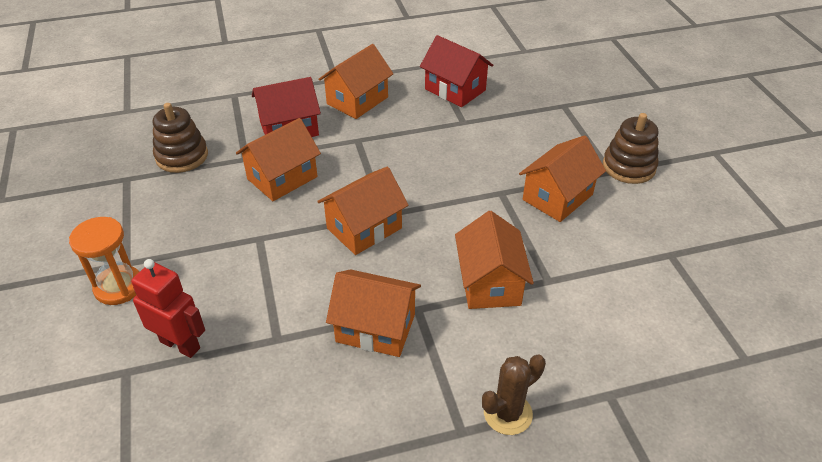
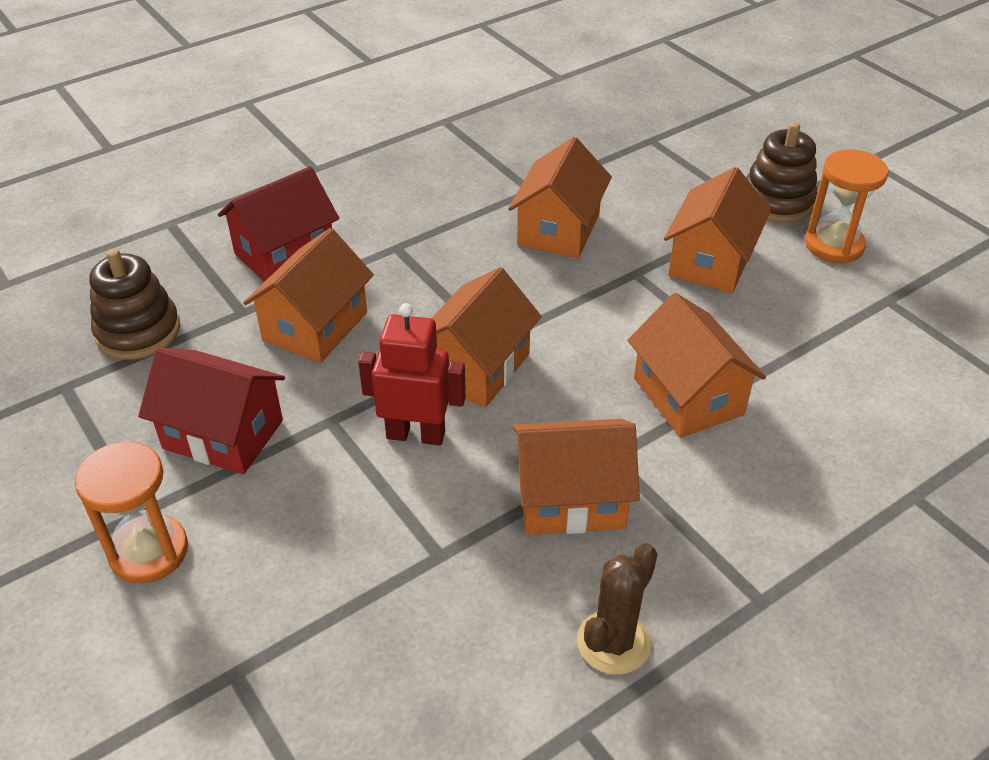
camera: 20 degrees left, 0 degrees up
red robot [131,259,205,358] -> red robot moved to [358,303,466,445]
orange house [318,44,393,119] -> orange house moved to [508,137,612,258]
red house [420,35,493,107] -> red house moved to [138,348,285,474]
brown cactus [482,354,546,435] -> brown cactus moved to [577,543,657,675]
none -> orange hourglass [805,149,888,263]

